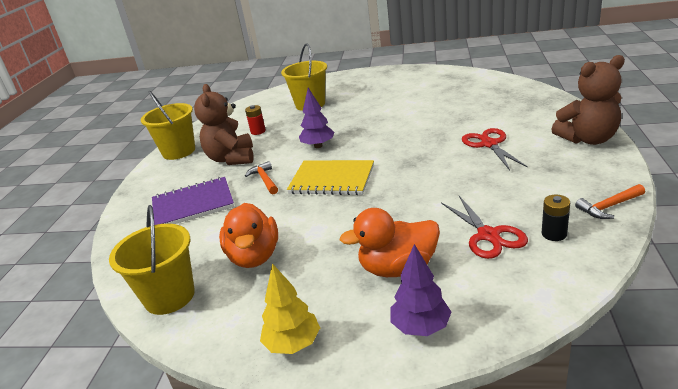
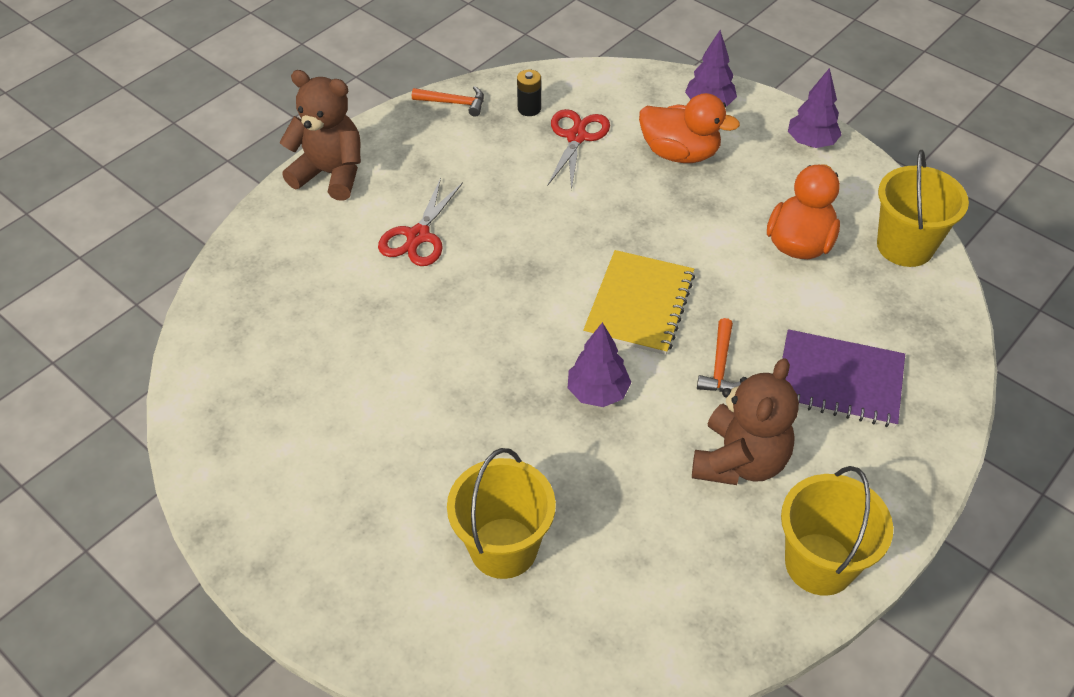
camera: 150 degrees left, 20 degrees up
red battery [245,105,266,135] -> none
yellow tree [260,263,320,354] -> purple tree [788,68,842,148]
yellow notebook [287,160,374,195] -> yellow notebook turned 60 degrees clockwise [583,250,695,355]

